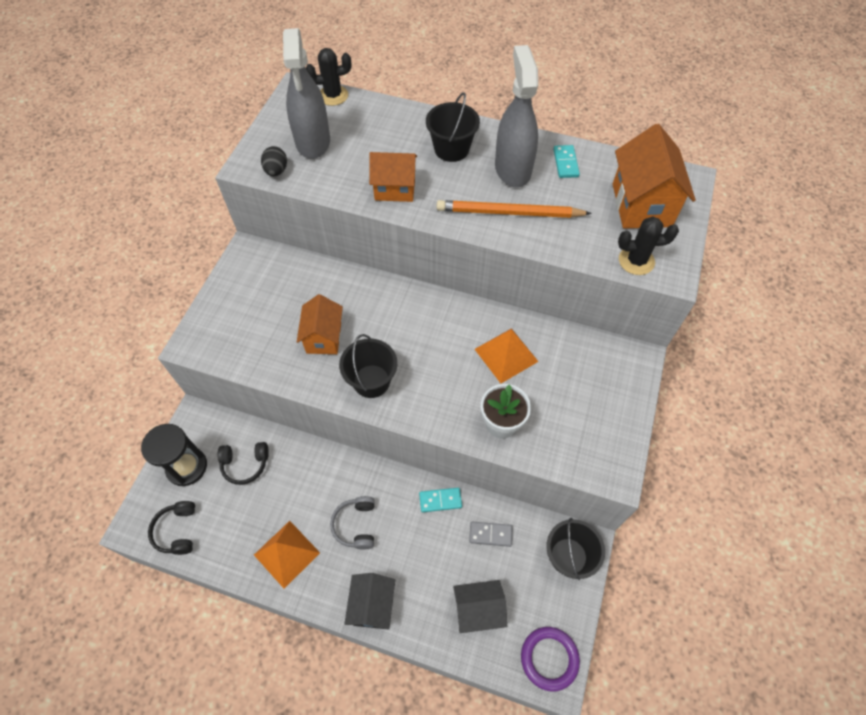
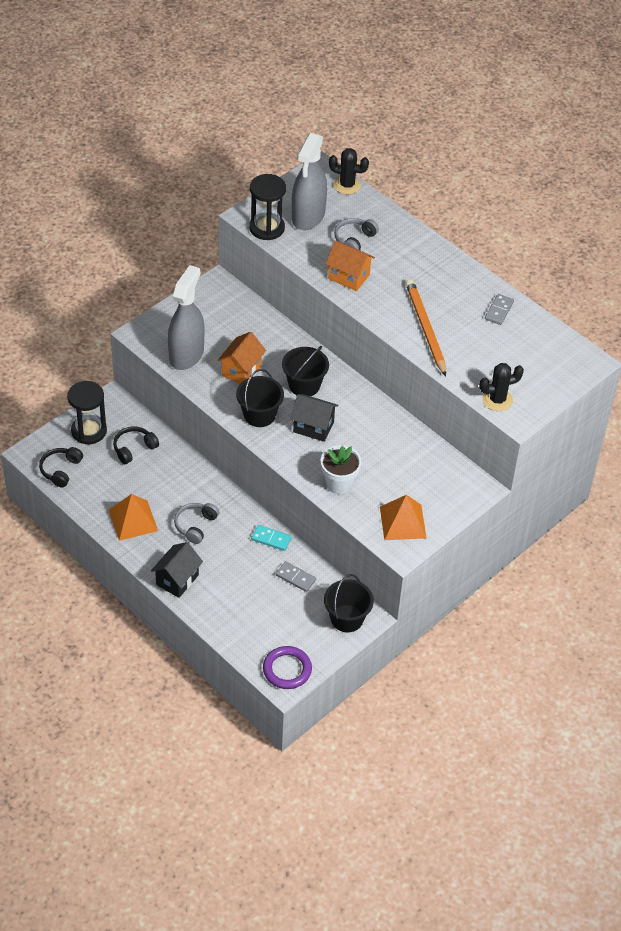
camera: 25 degrees right, 10 degrees down
black headphones [217,442,269,485] -> black headphones turned 120 degrees clockwise [113,426,159,464]
black egg [261,146,287,176] -> black hourglass [249,174,286,240]
black bucket [426,92,480,162] -> black bucket moved to [282,346,329,396]
orange pencil [437,200,592,218] -> orange pencil turned 45 degrees clockwise [406,279,446,376]
black house [453,580,507,633] -> black house moved to [291,394,338,442]
orange pyramid [475,328,539,383] -> orange pyramid moved to [380,495,426,540]
grey spray bottle [495,45,538,187] -> grey spray bottle moved to [168,265,204,370]
turquoise domino [553,145,580,178] -> grey domino [485,294,514,325]
orange house [613,124,696,229] -> none
black cactus [618,216,679,275] -> black cactus turned 45 degrees counterclockwise [479,363,524,411]
none -> grey headphones [334,218,379,250]

